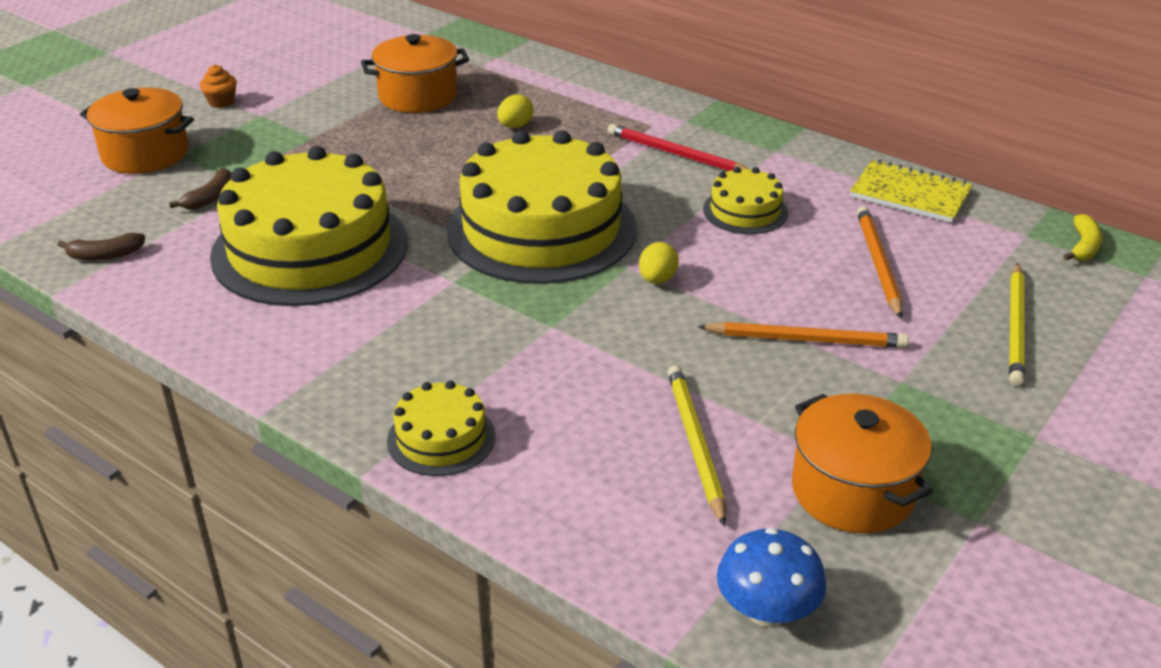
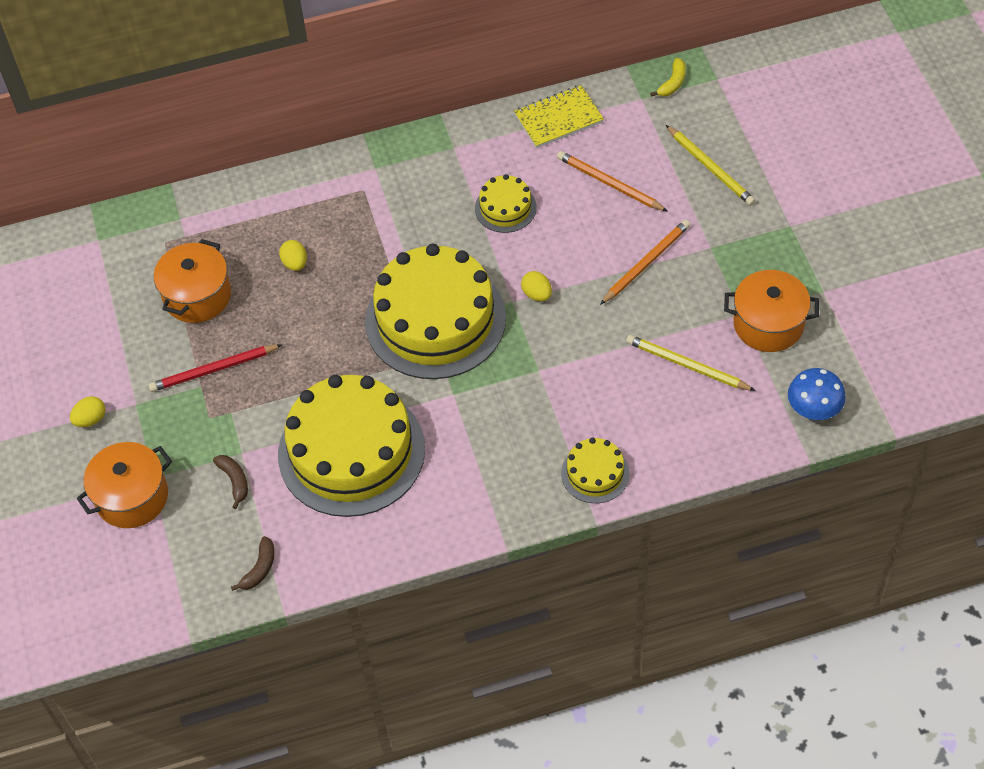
camera: 50 degrees left, 20 degrees up
orange cupcake [200,65,237,108] -> yellow egg [70,396,106,427]
red pencil [607,124,749,171] -> red pencil moved to [148,345,282,392]
yellow banana [1064,214,1103,261] -> yellow banana turned 60 degrees clockwise [650,58,686,97]

